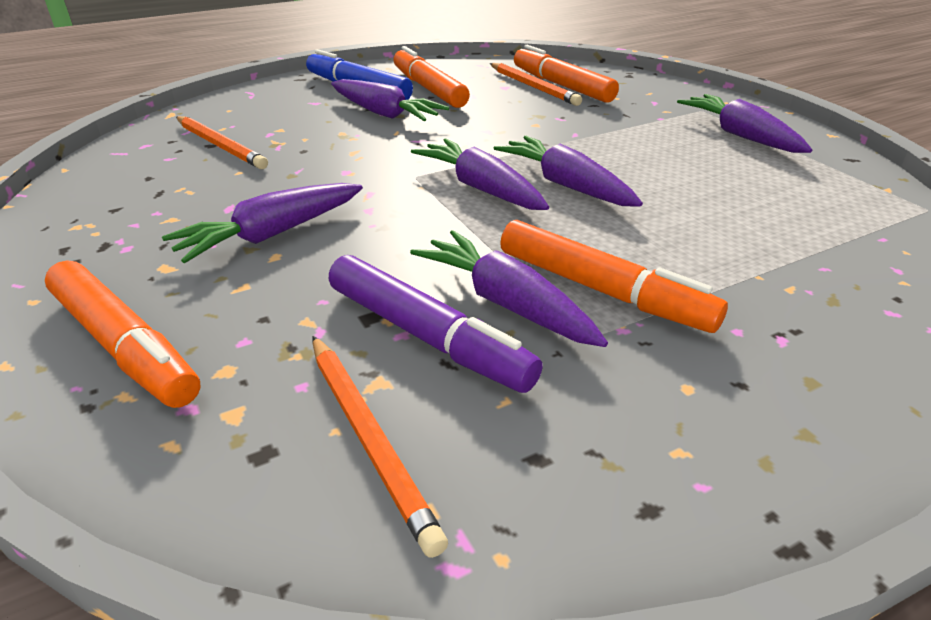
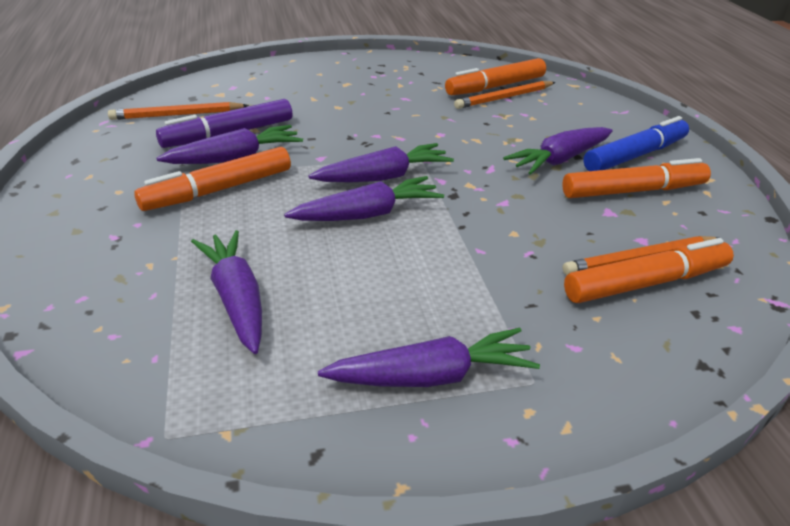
camera: 105 degrees right, 0 degrees up
orange marker [45,261,201,408] -> orange marker moved to [445,58,546,95]
purple carrot [162,183,363,263] -> purple carrot moved to [191,230,262,354]

